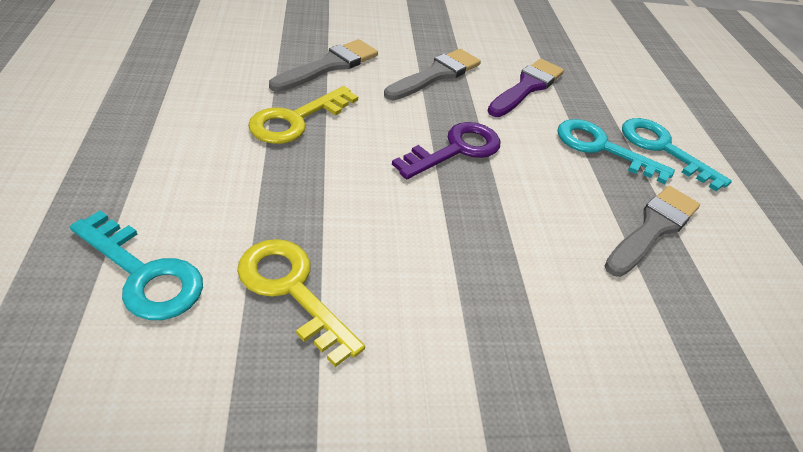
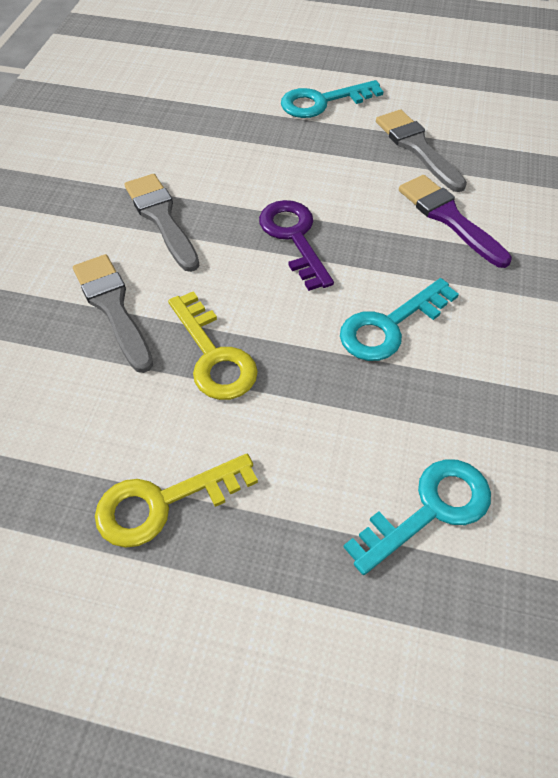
camera: 65 degrees left, 10 degrees up
yellow key [237,239,365,367] -> yellow key moved to [95,454,258,548]
purple brush [488,59,564,117] -> purple brush moved to [399,175,512,268]
turquoise key [557,119,675,184] -> turquoise key moved to [340,278,459,361]

